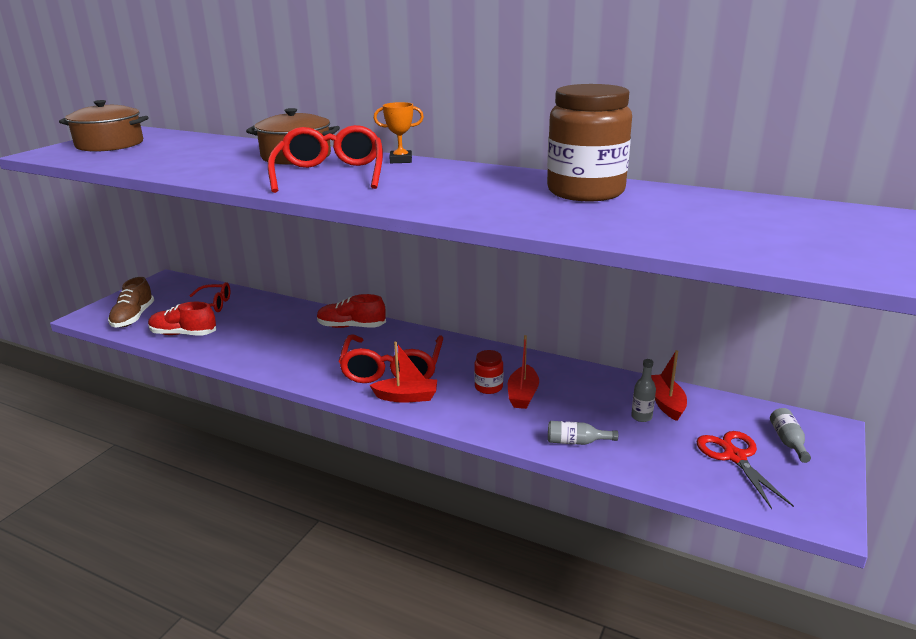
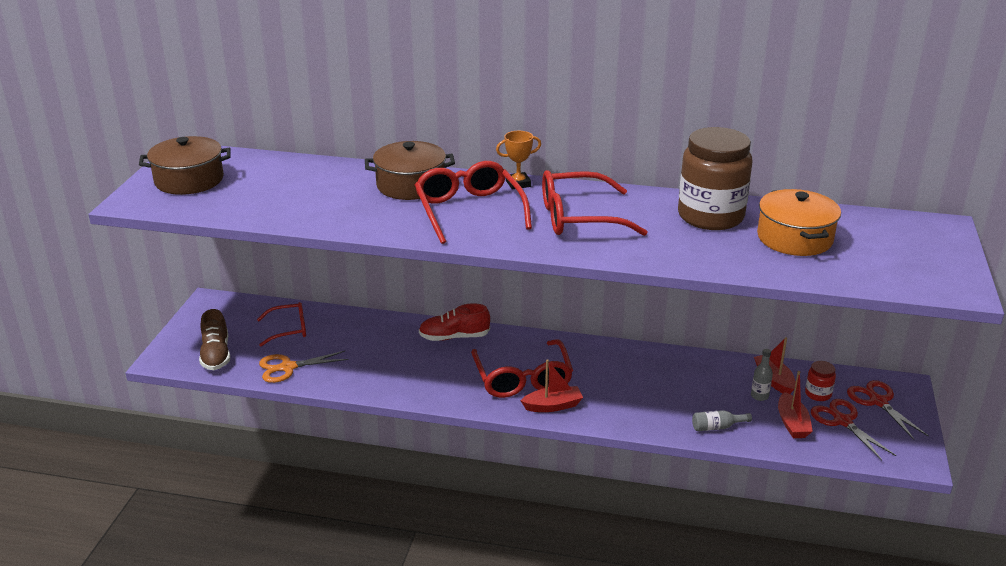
camera: 15 degrees left, 5 degrees up
red shoe [148,302,216,336] -> orange scissors [259,351,348,383]
red jar [474,350,503,394] -> red jar moved to [805,361,836,401]
red boat [508,335,539,409] -> red boat moved to [778,371,813,438]
grey bottle [770,408,811,463] -> red scissors [847,380,929,440]
none -> red glasses [542,170,647,236]
none -> orange pot [757,189,841,256]

